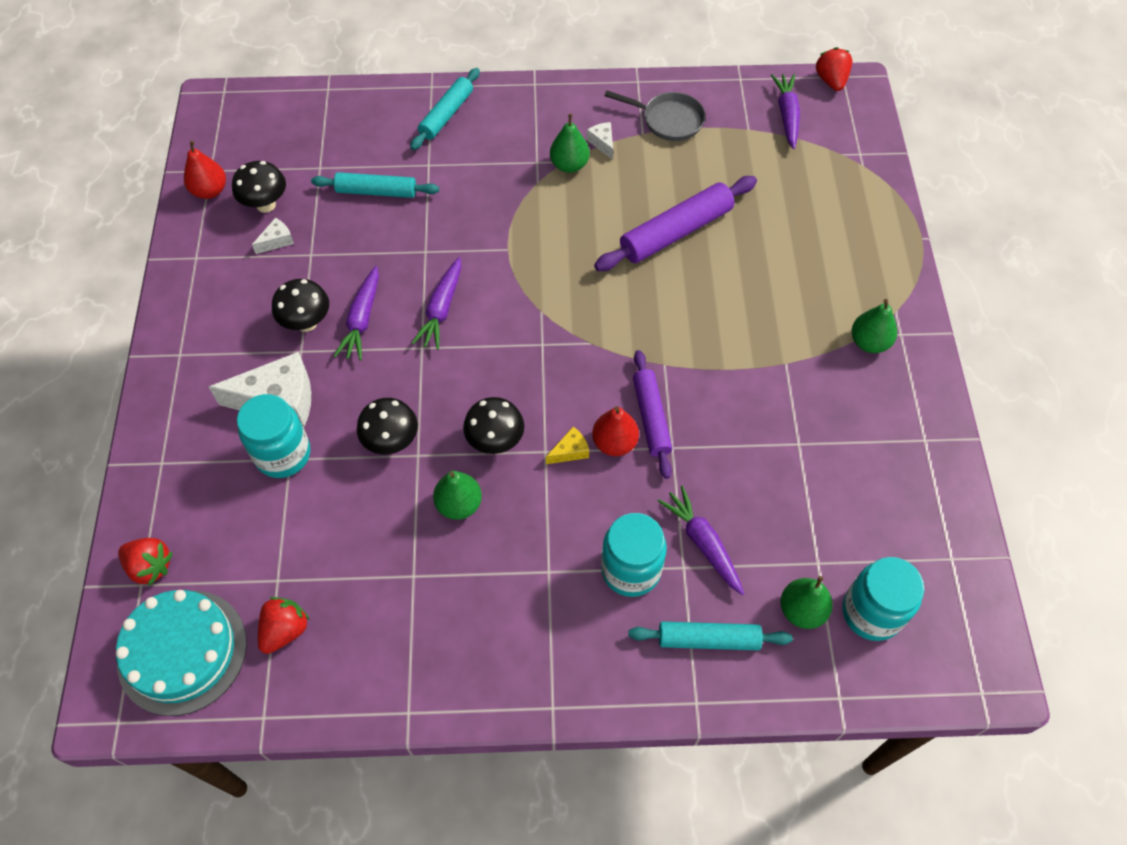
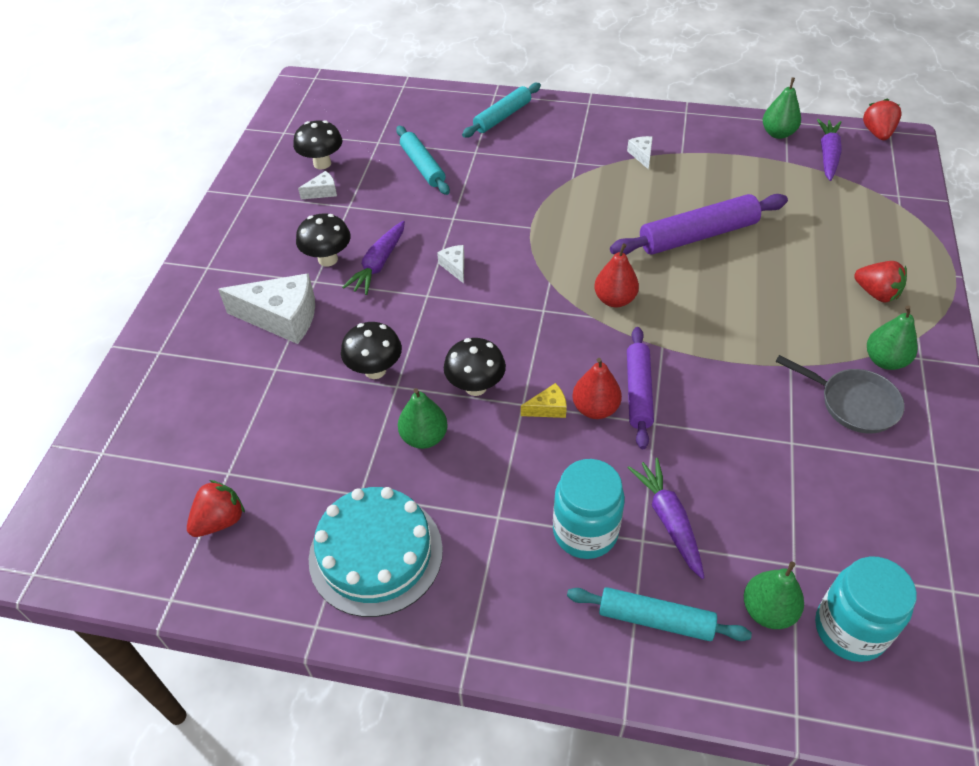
camera: 15 degrees right, 10 degrees down
turquoise cake [116,590,247,716] -> turquoise cake moved to [309,487,443,617]
red strawberry [118,538,173,586] -> red strawberry moved to [854,261,907,302]
red pear [184,141,226,199] -> red pear moved to [594,243,639,307]
turquoise jar [237,394,311,478] -> none
turquoise rolling pin [311,172,439,198] -> turquoise rolling pin turned 45 degrees clockwise [396,126,450,195]
purple carrot [411,257,461,350] -> white cheese [437,245,464,283]
green pear [550,114,590,173] -> green pear moved to [763,77,801,139]
grey pan [605,90,705,141] -> grey pan moved to [775,355,905,434]

